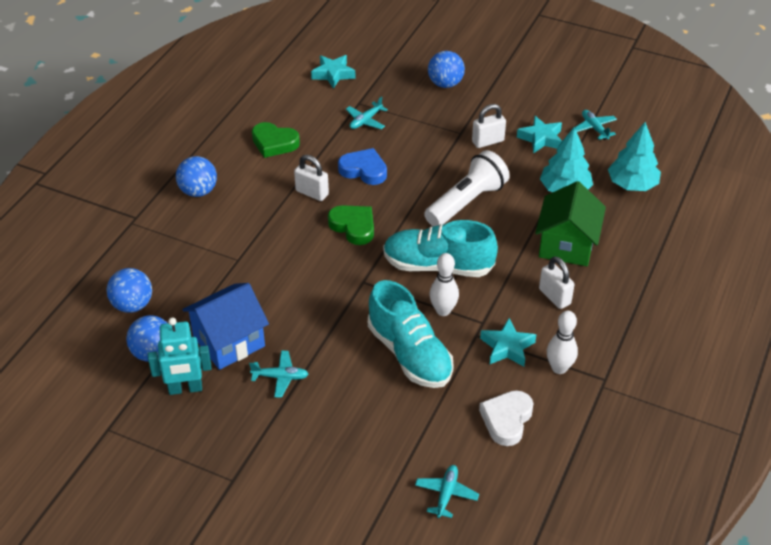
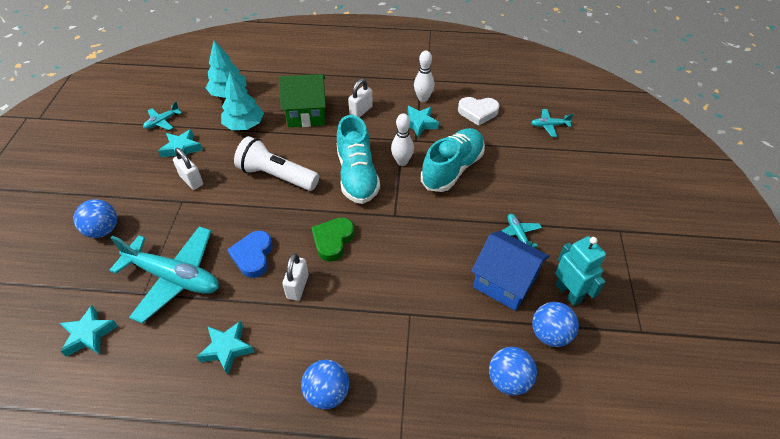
camera: 110 degrees left, 5 degrees up
green heart [252,122,300,158] -> turquoise star [197,321,254,375]
turquoise plane [346,96,388,129] -> turquoise plane [109,226,219,323], size x2.26

